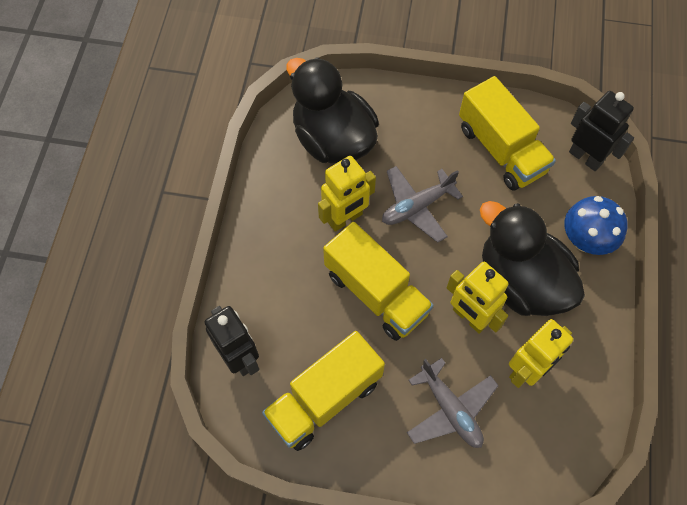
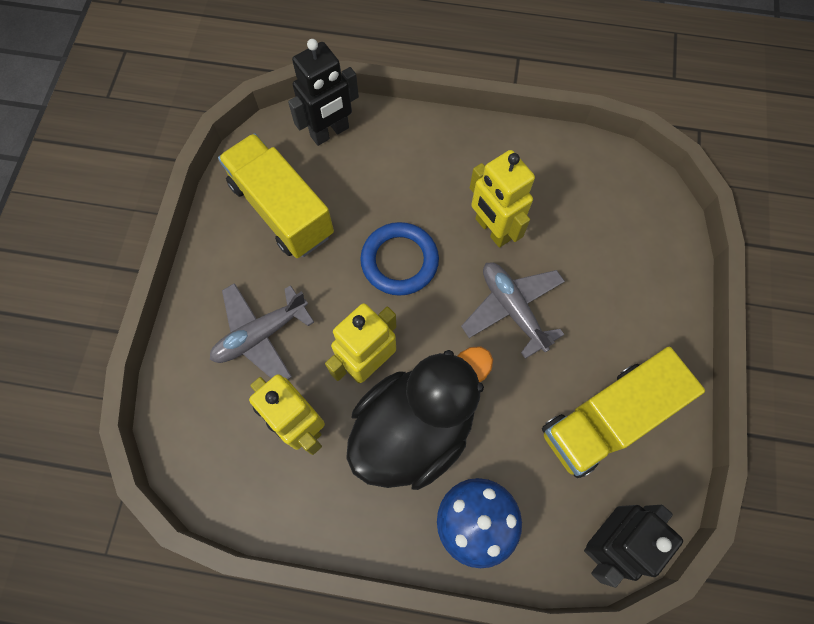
camera: 90 degrees right, 5 degrees up
black duck [286,57,379,163] -> none
yellow truck [323,222,434,341] -> blue ring [360,222,439,296]

